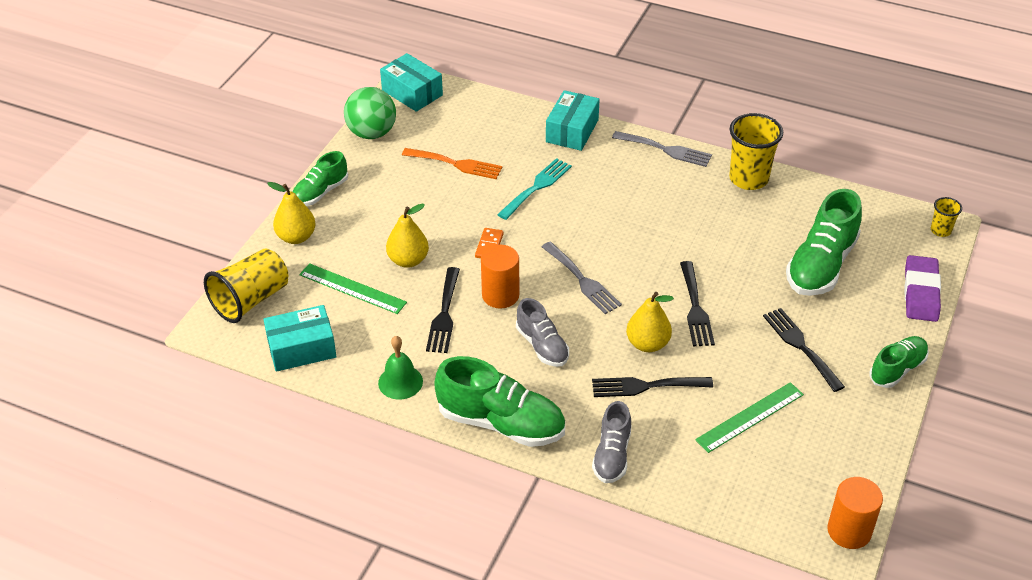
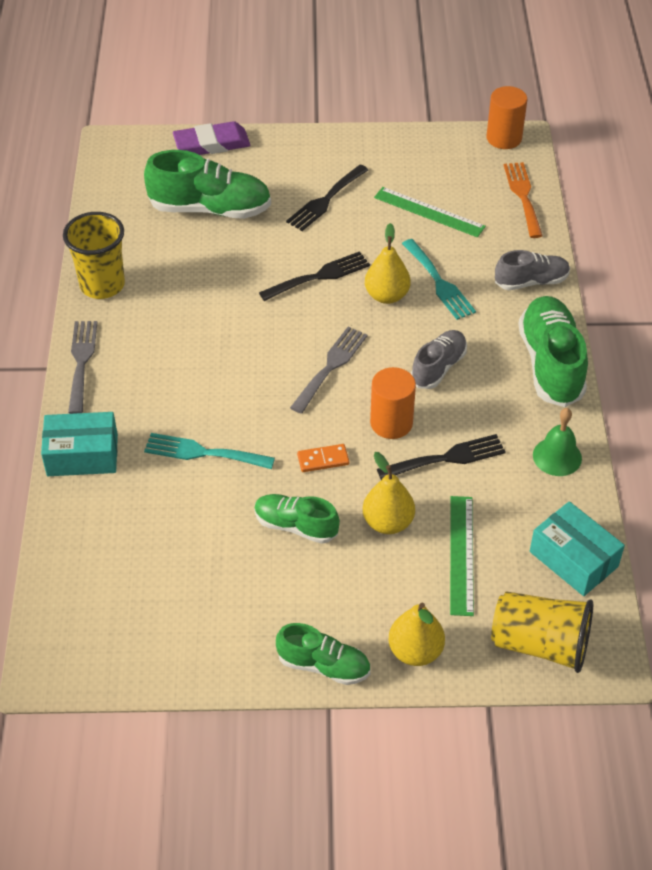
camera: 115 degrees left, 5 degrees up
green ball [344,87,396,139] -> none
turquoise box [380,53,443,112] -> none
orange fork [402,148,502,179] -> orange fork moved to [504,162,543,238]
black fork [592,377,713,397] -> turquoise fork [402,239,476,320]
green shoe [869,336,929,388] -> green shoe moved to [254,494,340,544]
yellow cup [931,197,962,237] -> none

